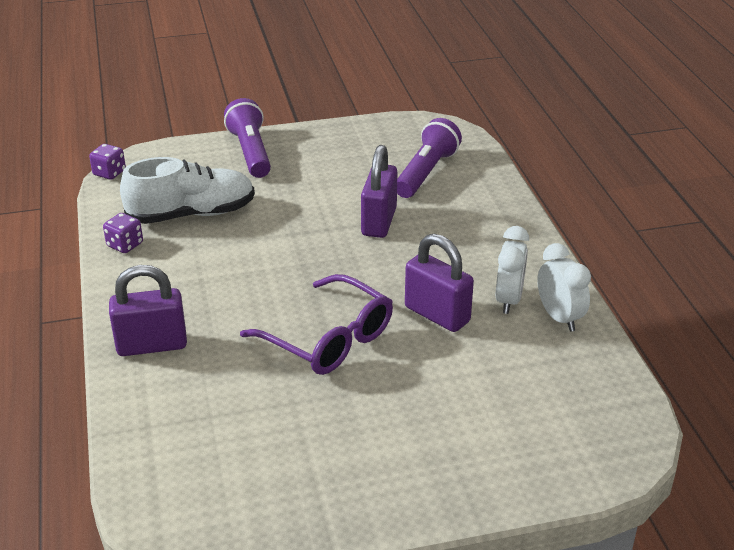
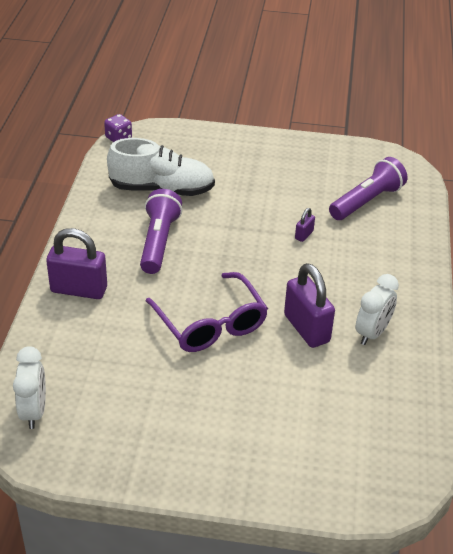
camera: 20 degrees right, 5 degrees up
purple dice [103,213,143,253] -> none
purple flashlight [224,98,271,178] -> purple flashlight moved to [140,189,182,274]
purple padlock [361,145,397,238] -> purple padlock [295,208,315,242], size x0.45
white clock [537,243,591,332] -> white clock moved to [13,346,46,429]

